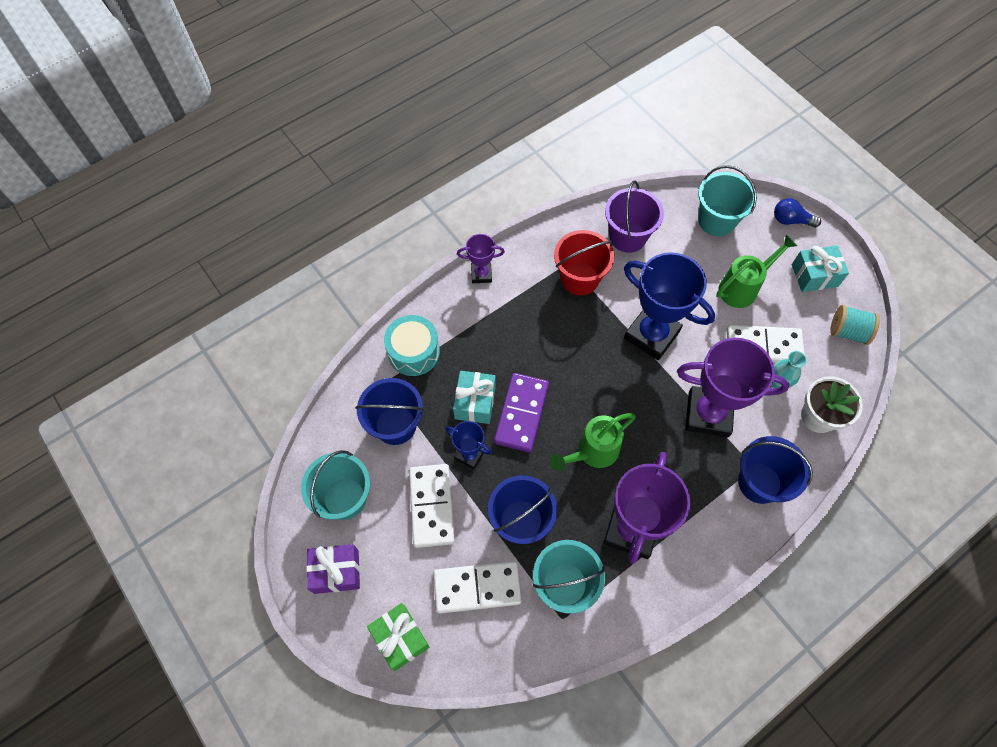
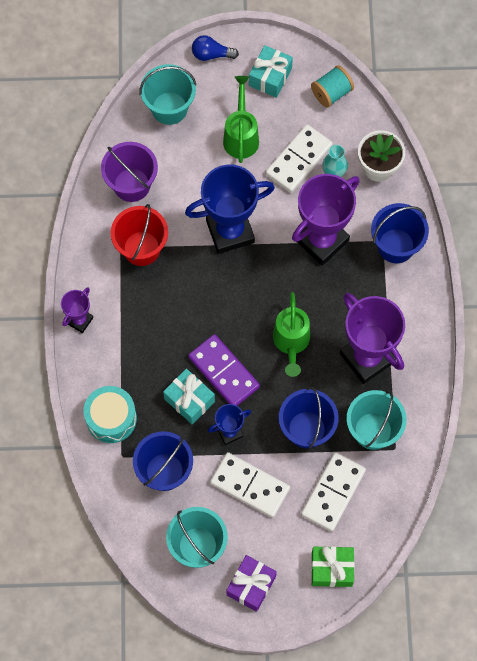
camera: 55 degrees left, 5 degrees up
blue light bulb [774,198,821,228] -> blue light bulb turned 45 degrees clockwise [192,35,239,61]

